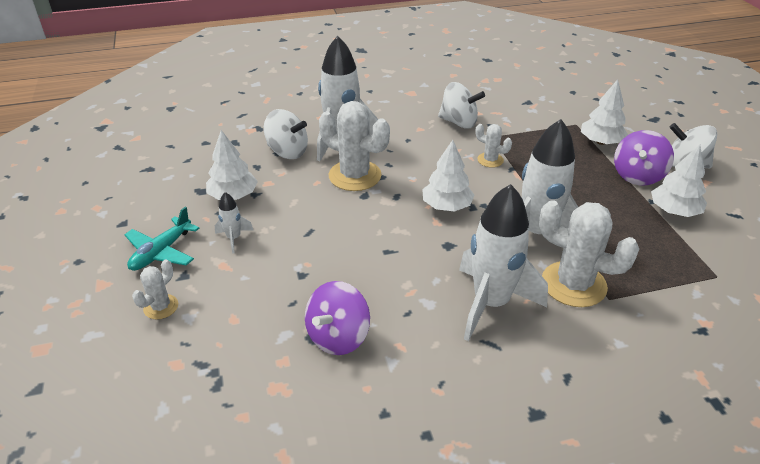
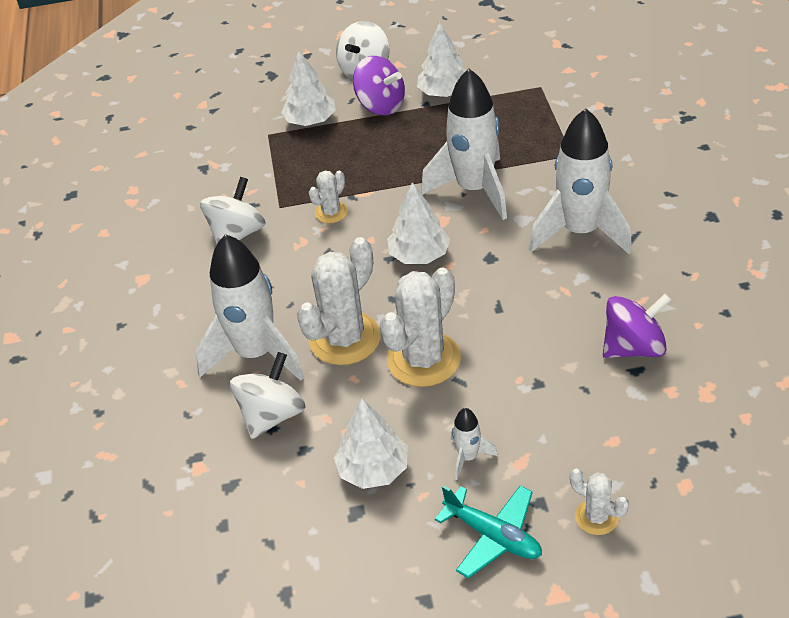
camera: 80 degrees left, 5 degrees up
purple spinning top [305,281,370,355] -> purple spinning top turned 60 degrees counterclockwise [603,293,671,358]
white cactus [539,200,639,307] -> white cactus moved to [380,268,461,387]

